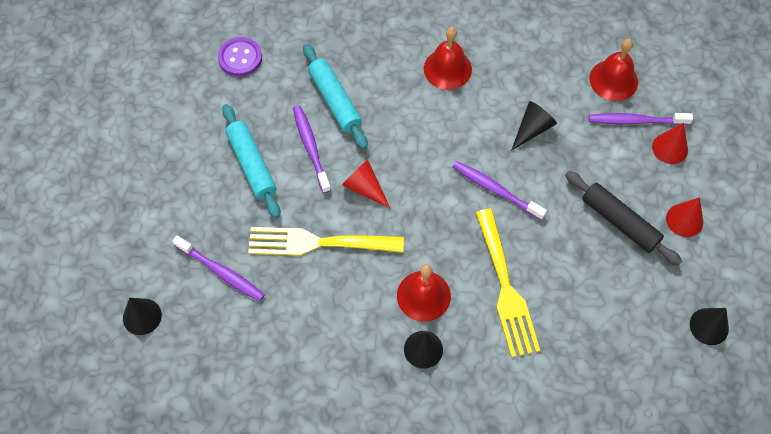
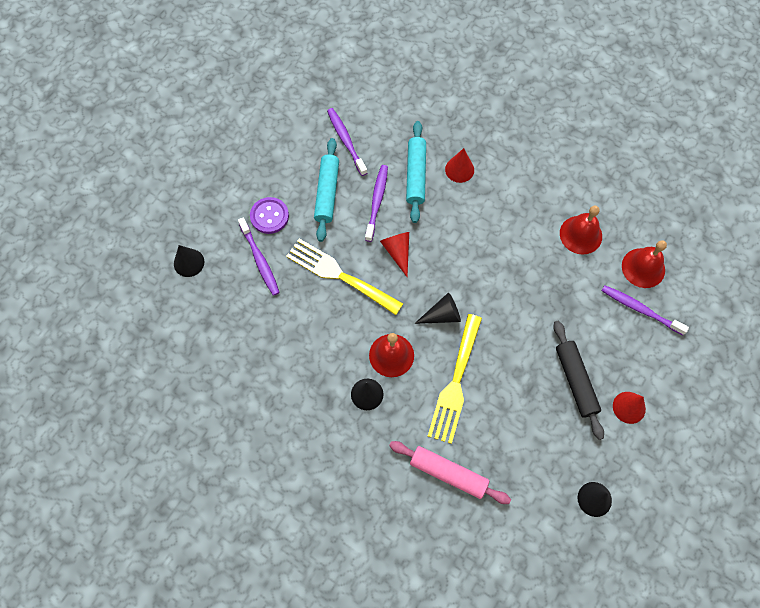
camera: 30 degrees right, 5 degrees up
purple button [218,37,262,76] -> purple button moved to [250,197,289,234]
red bell [424,27,472,90] -> red bell moved to [560,206,602,254]
purple toothbrush [453,161,547,220] -> purple toothbrush moved to [327,108,367,176]
black cone [511,101,557,151] -> black cone moved to [414,293,461,324]
red cone [652,123,688,164] -> red cone moved to [445,148,474,183]
none -> pink rolling pin [389,441,511,504]

